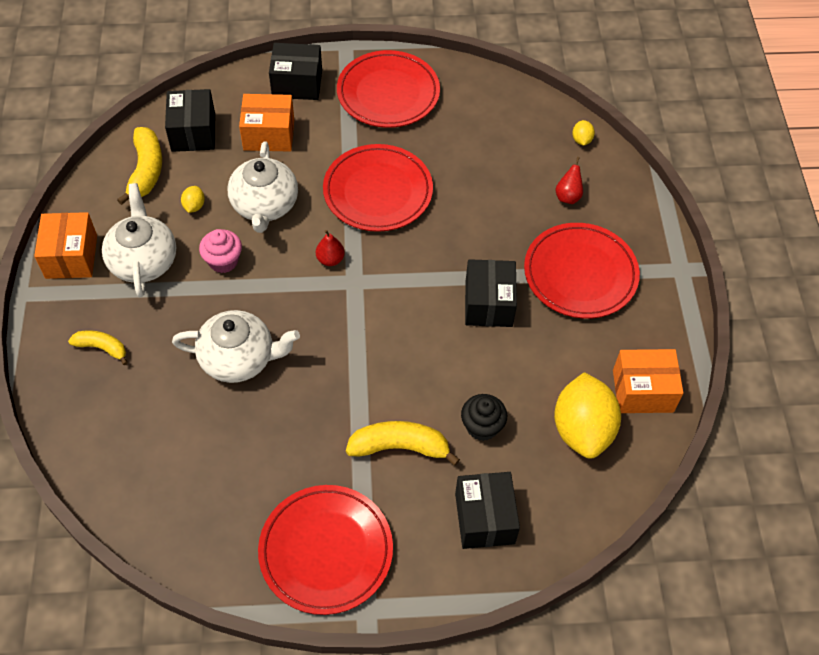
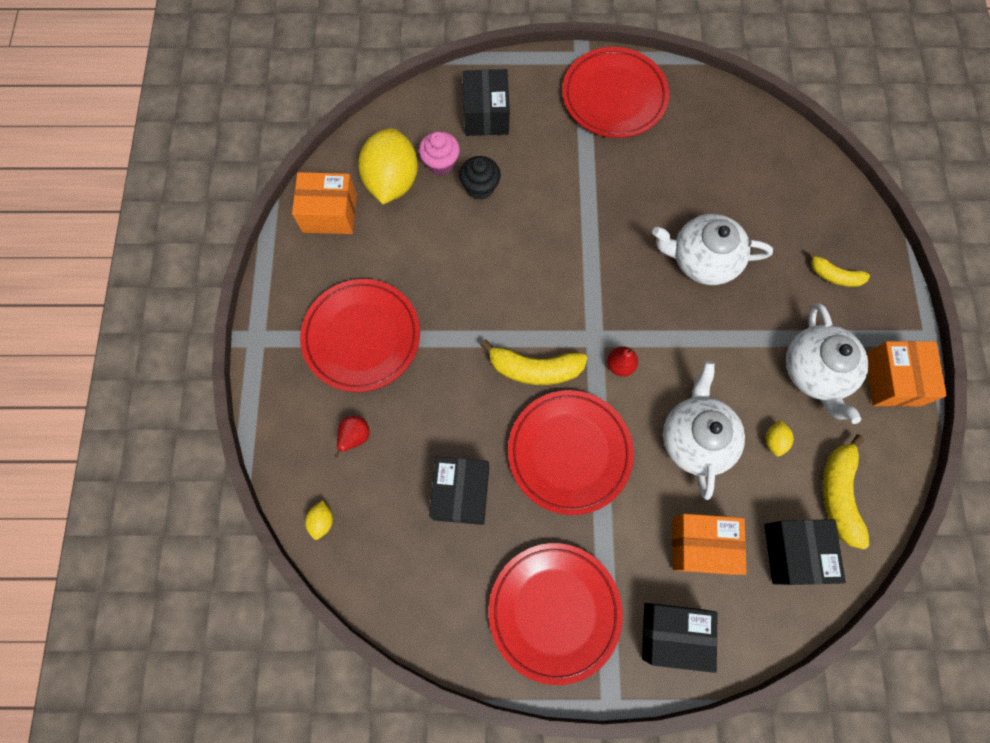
camera: 175 degrees left, 15 degrees up
pink cupcake [199,229,242,273] -> pink cupcake moved to [419,131,460,175]
yellow banana [346,421,460,466] -> yellow banana moved to [480,340,587,385]
black box [465,259,517,327] -> black box moved to [429,457,489,525]

